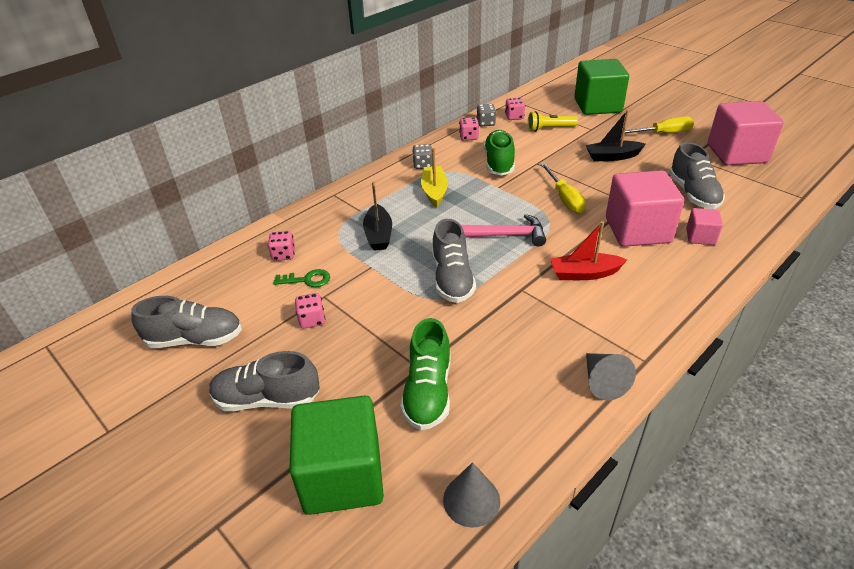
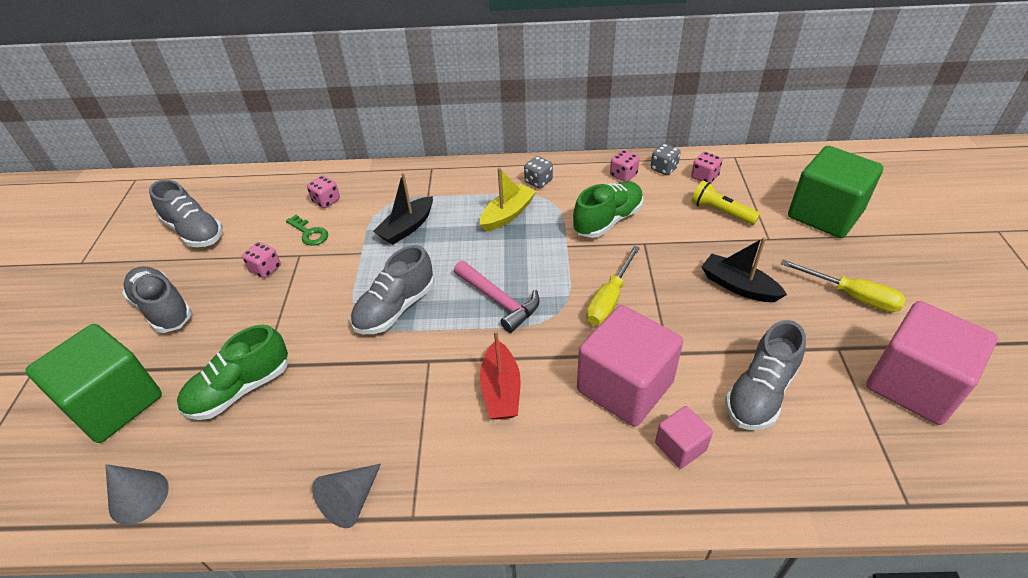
camera: 45 degrees right, 5 degrees up
red boat [550,221,627,280] -> red boat turned 135 degrees counterclockwise [480,331,521,419]

